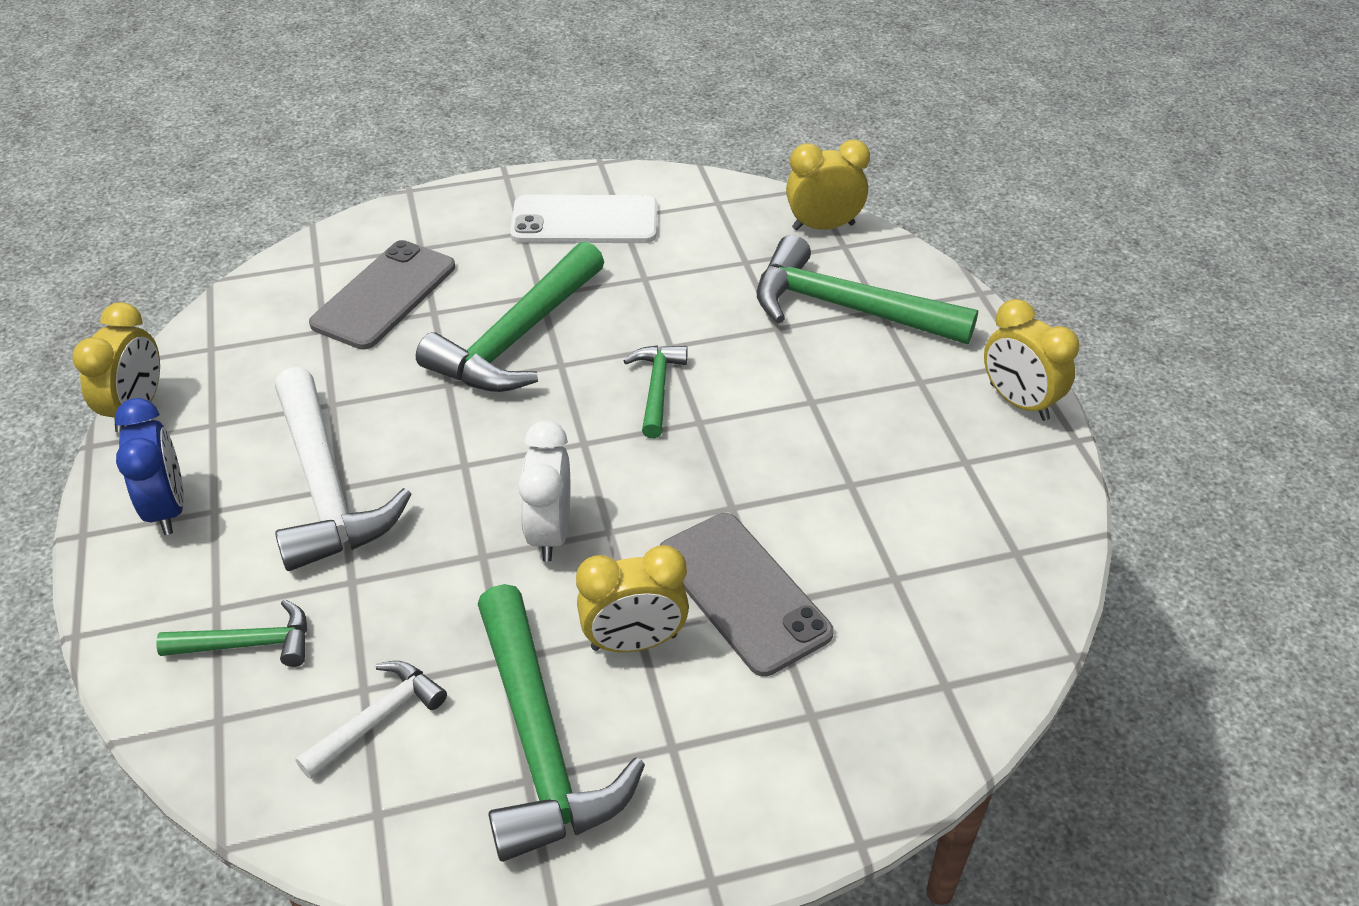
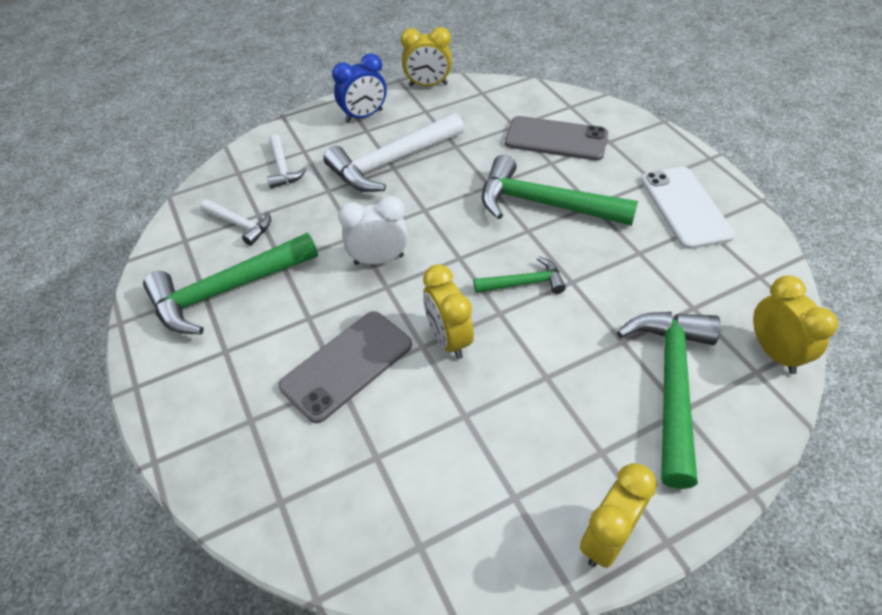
camera: 80 degrees right, 5 degrees up
green hammer [156,599,307,667] -> white hammer [267,134,307,188]
yellow clock [576,545,689,652] -> yellow clock moved to [423,264,474,359]

